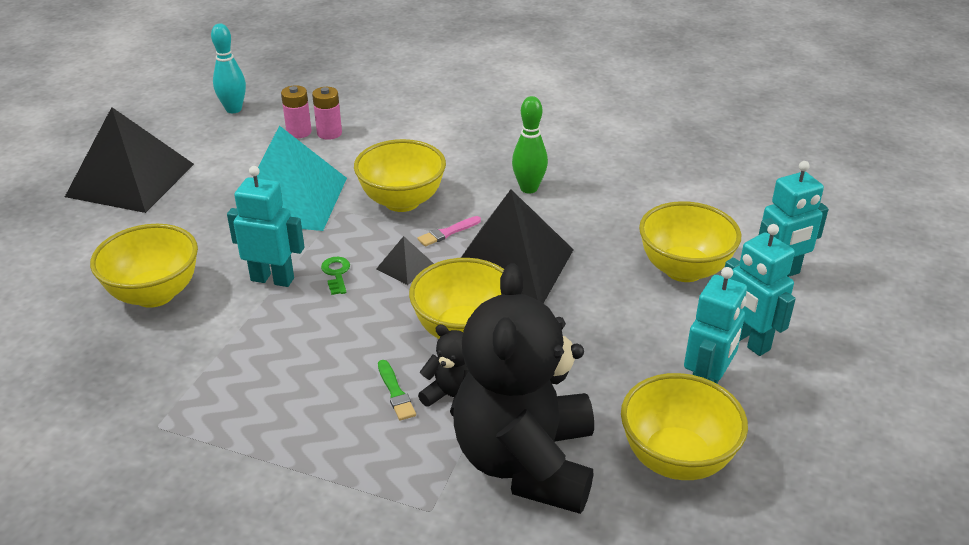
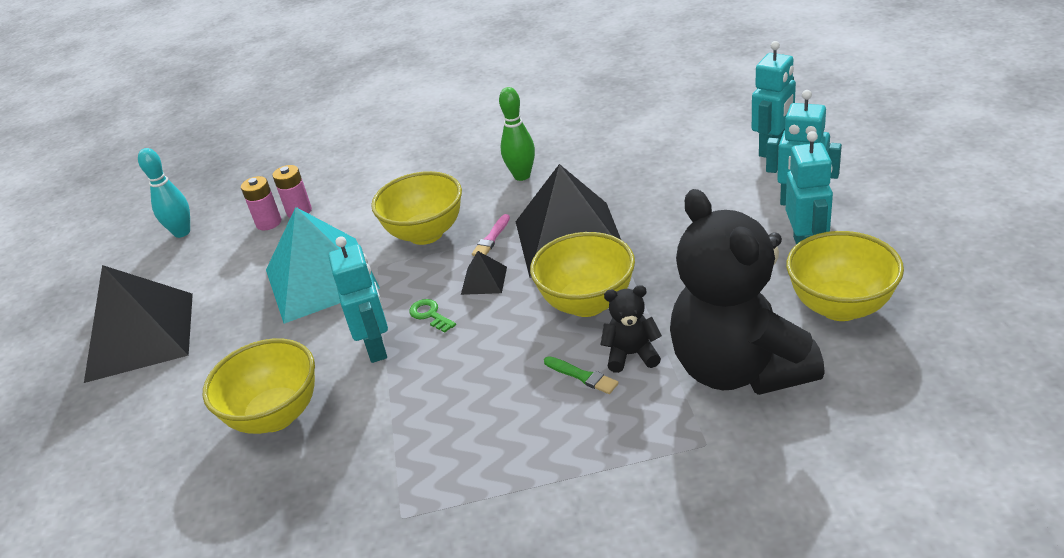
camera: 25 degrees left, 0 degrees up
turquoise robot [227,166,304,287] -> turquoise robot turned 90 degrees clockwise [329,236,388,363]
yellow bowl [639,201,741,282] -> none

